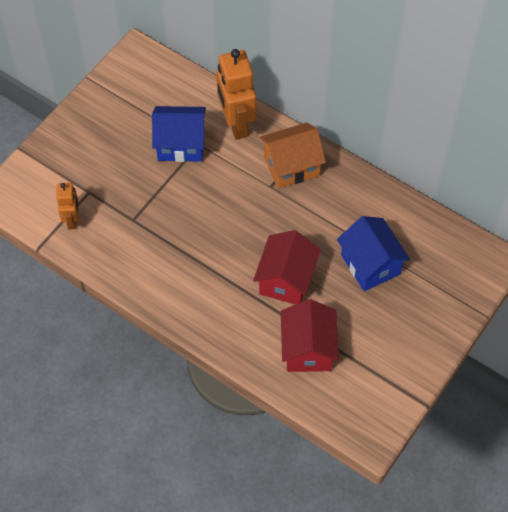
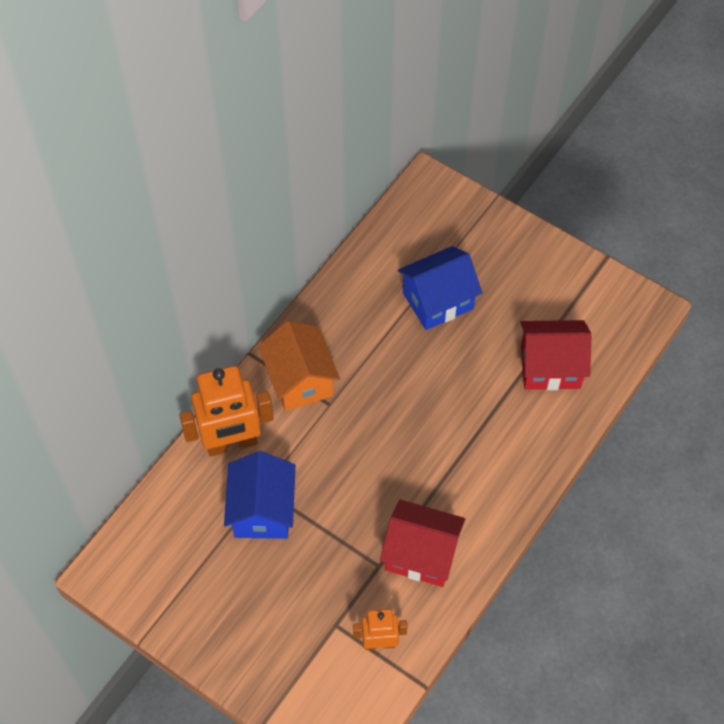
camera: 90 degrees left, 0 degrees up
red house [253,230,320,304] -> red house moved to [380,500,465,587]

